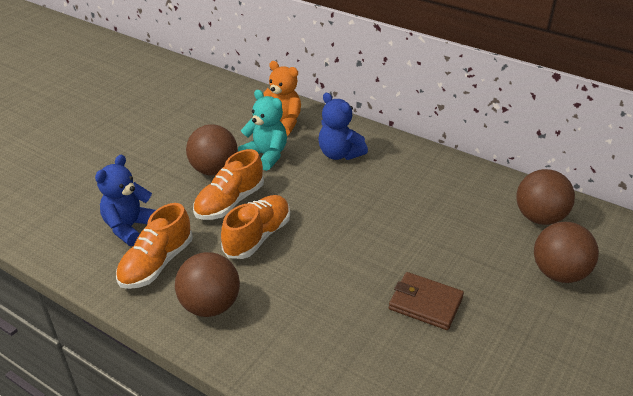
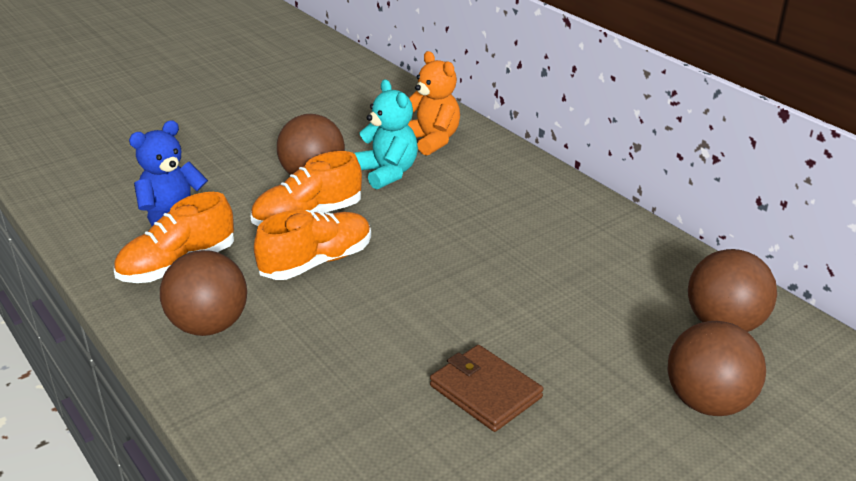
camera: 20 degrees right, 5 degrees down
blue teddy bear [319,93,368,160] -> none

